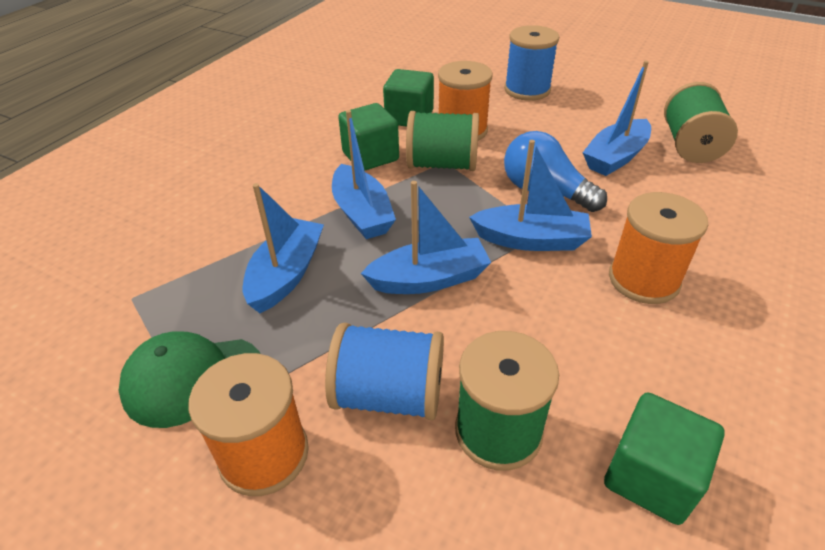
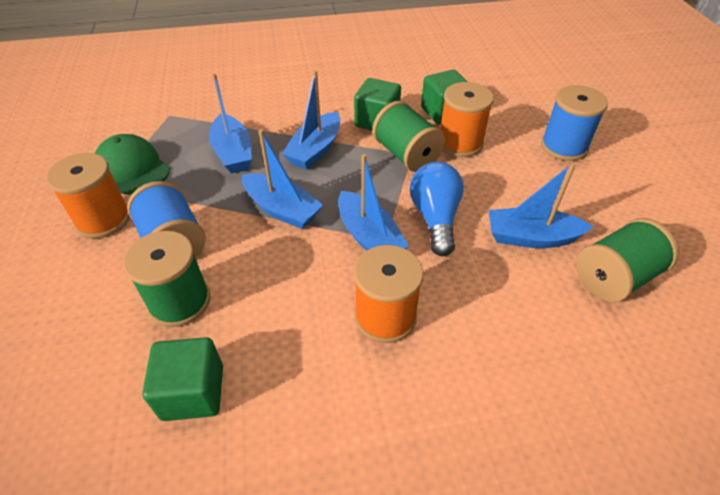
camera: 50 degrees right, 5 degrees up
blue boat [243,183,324,313] -> blue boat turned 90 degrees clockwise [209,73,252,173]

